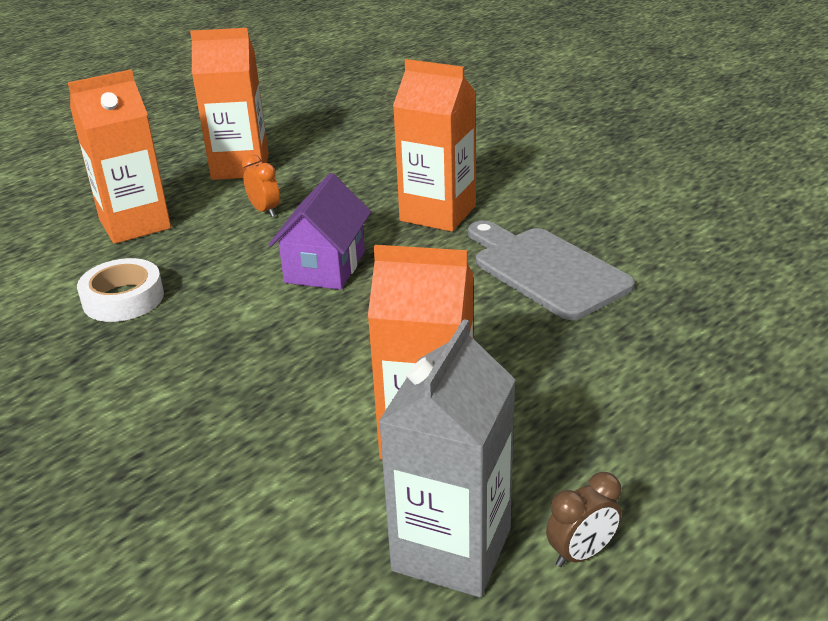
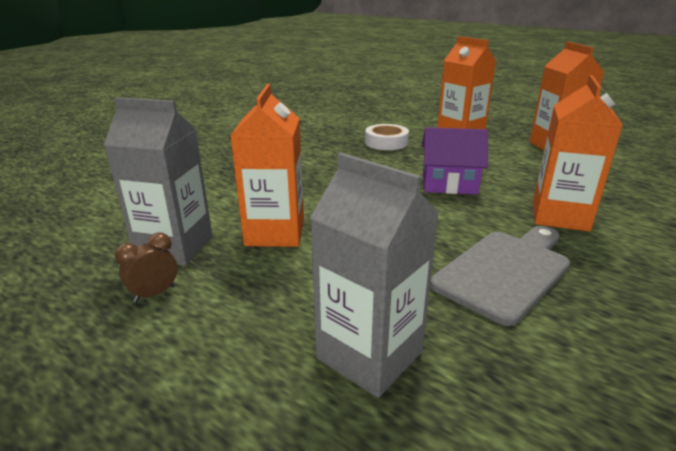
camera: 80 degrees right, 5 degrees down
orange clock [242,154,280,217] -> none
brown clock [546,472,622,567] -> brown clock turned 90 degrees clockwise [115,232,177,302]
none -> grey carton [310,153,439,398]

